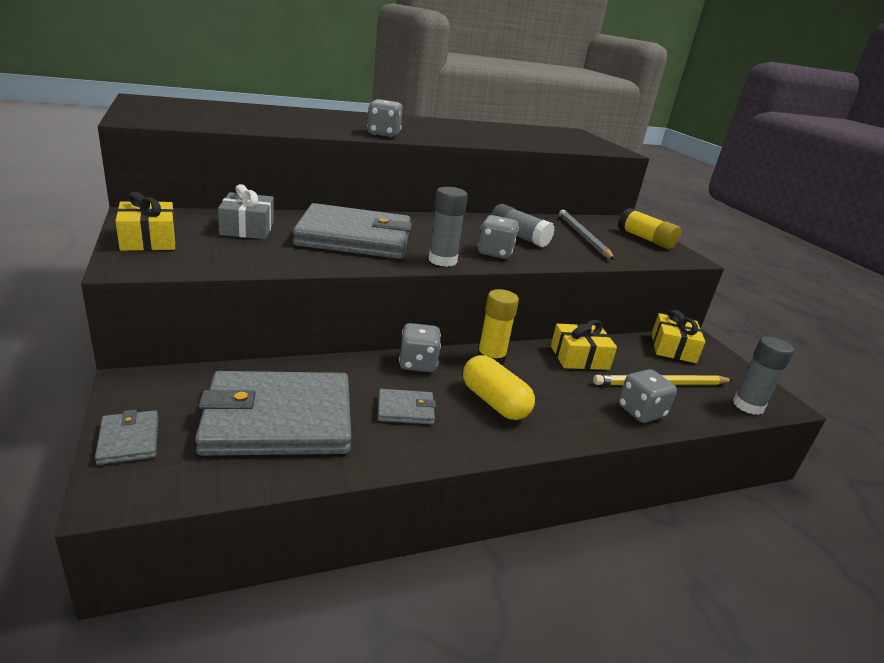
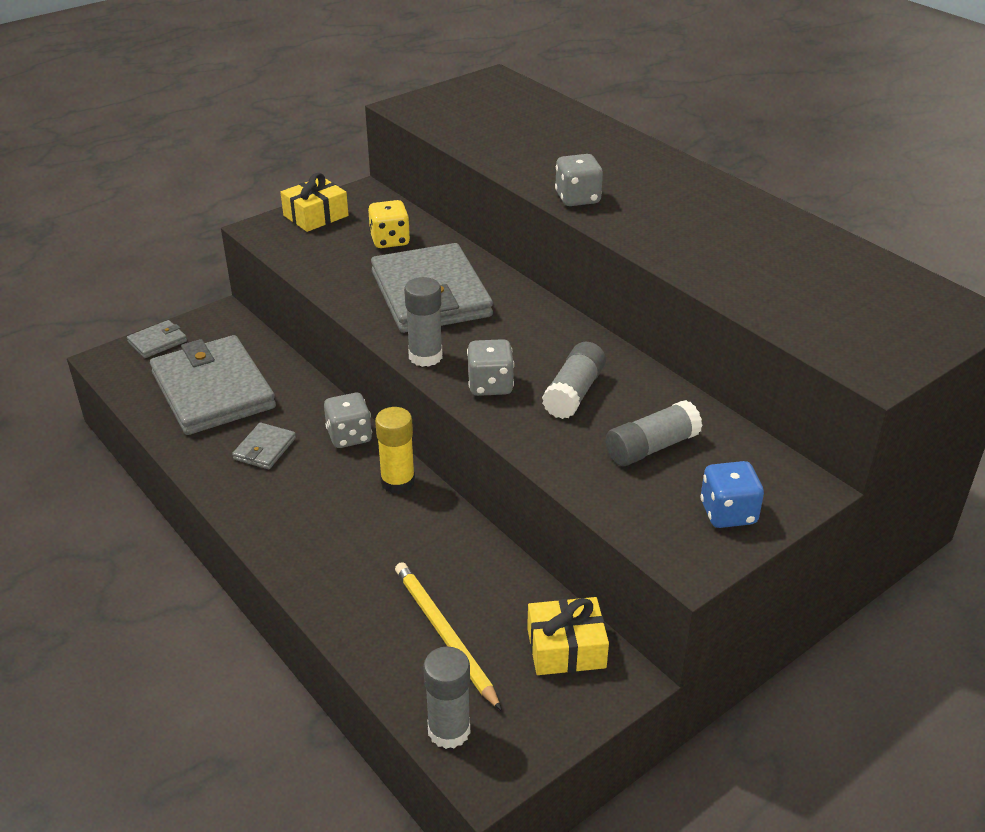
camera: 75 degrees right, 10 degrees up
grey gift [218,184,274,239] -> yellow dice [368,200,410,248]
grey wallet [378,389,436,425] -> grey wallet turned 45 degrees clockwise [232,423,296,469]
yellow capsule [463,355,535,420] -> none
yellow gift [551,320,617,370] -> none
grey pencil [559,210,615,260] -> grey glue stick [606,400,703,466]
yellow glue stick [618,208,681,249] -> blue dice [700,461,764,528]
grey dice [618,369,677,423] -> none

